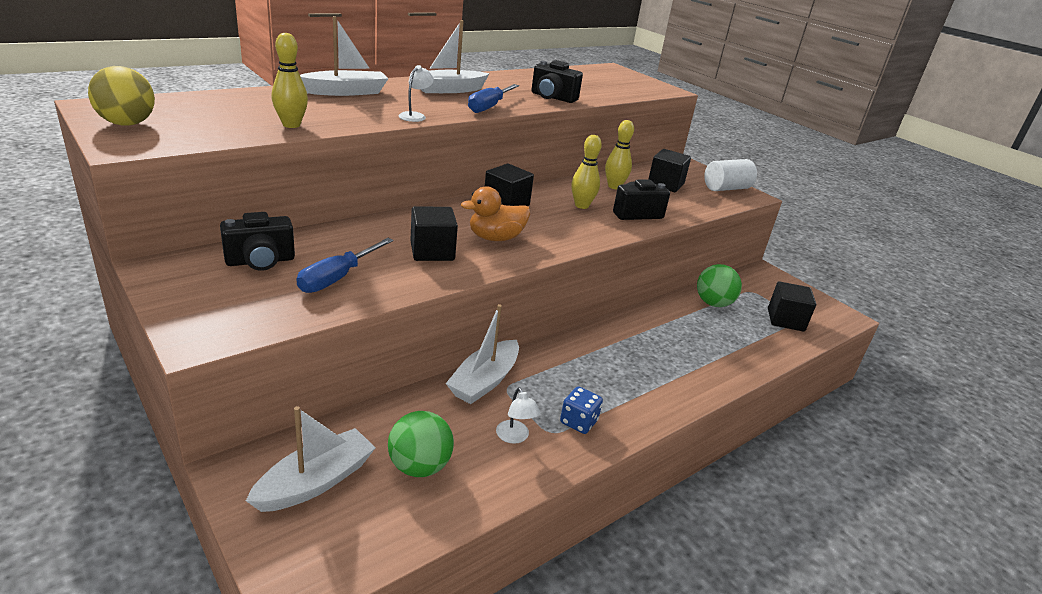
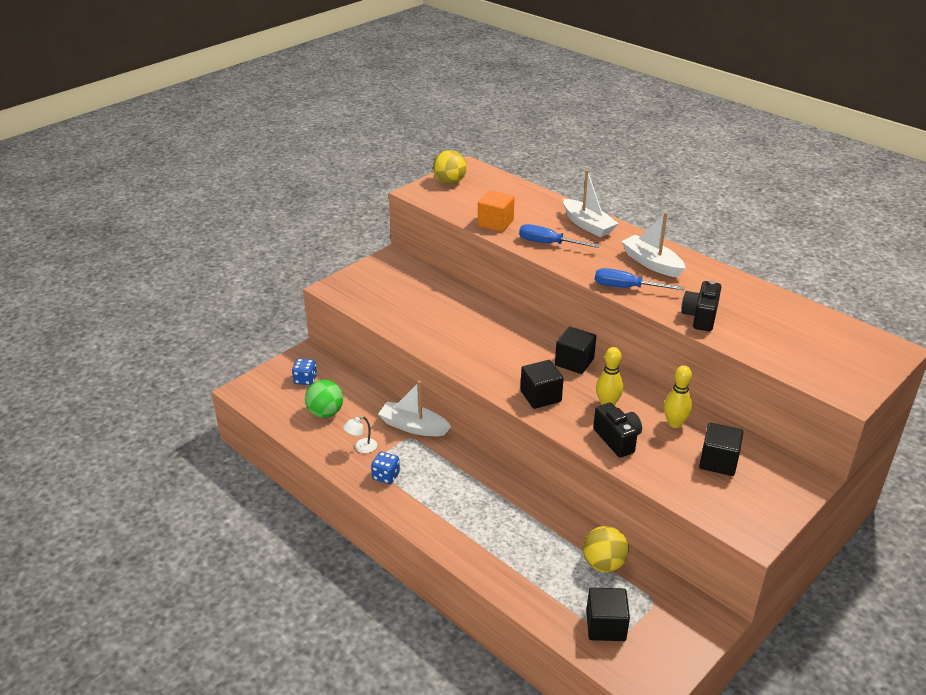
camera: 85 degrees right, 5 degrees up
black camera [220,212,295,271] -> none
white boat [246,406,376,512] -> blue dice [292,358,317,385]
yellow bowling pin [272,33,308,128] -> orange cube [478,191,515,232]
blue screwdriver [297,238,394,293] -> blue screwdriver moved to [519,224,600,248]
white lamp [399,65,434,122] -> none
black cube [410,206,458,261] -> black cube moved to [520,360,564,409]
orange duck [461,186,530,241] -> none
green ball [697,264,742,307] -> yellow ball [583,526,629,572]
white cylinder [704,159,757,191] -> none

